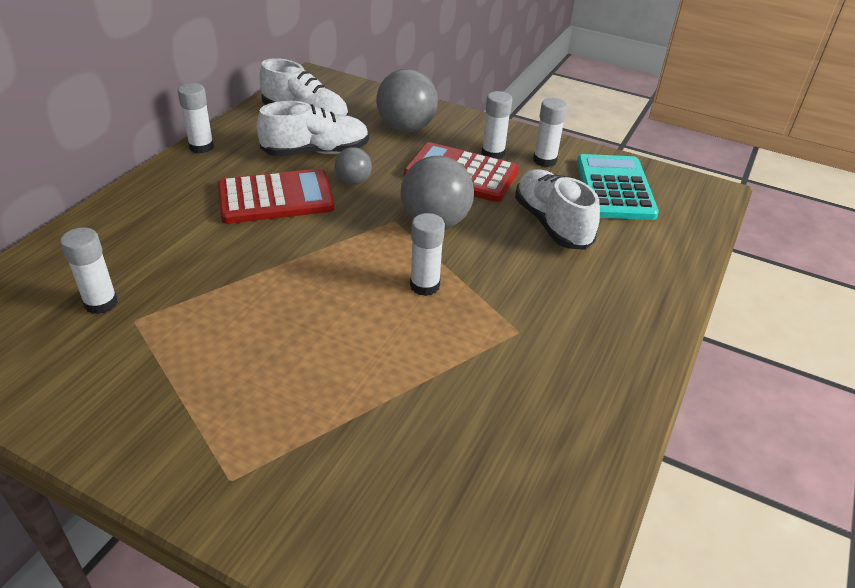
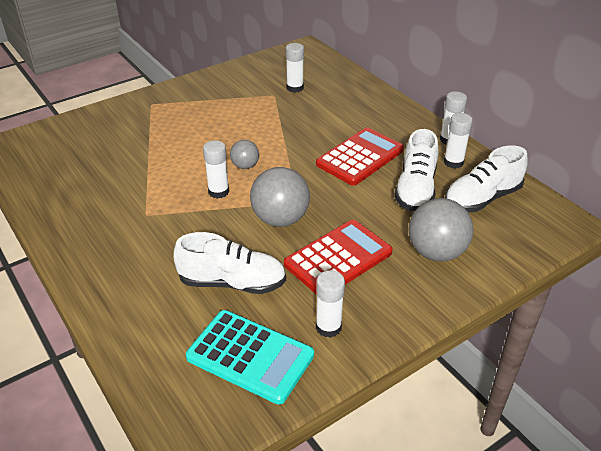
camera: 120 degrees right, 0 degrees up
red calculator [218,169,334,224] -> red calculator turned 150 degrees counterclockwise [316,128,404,186]
grey ball [335,147,372,185] -> grey ball moved to [230,140,259,169]
white glue stick [481,91,512,159] -> white glue stick moved to [444,113,473,169]

